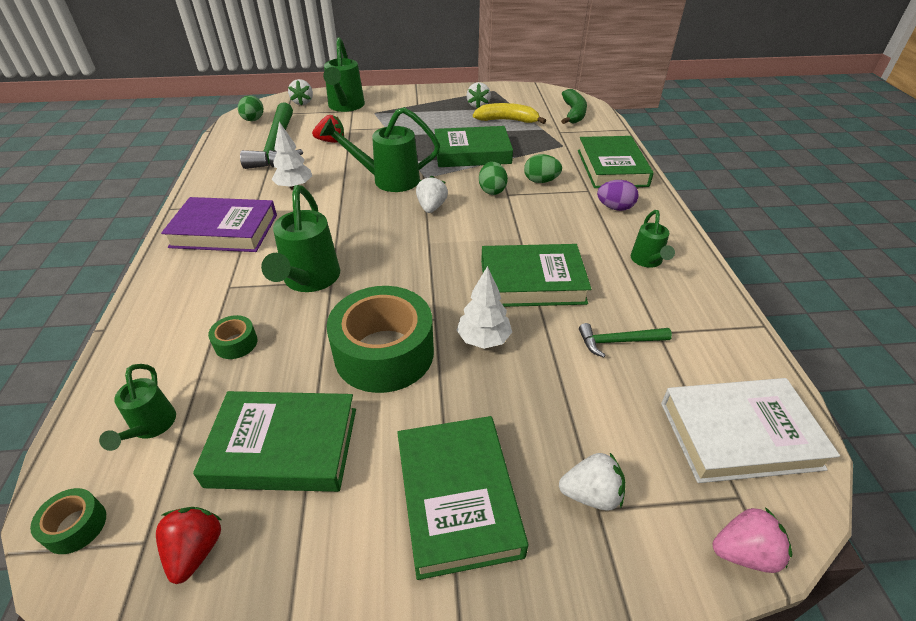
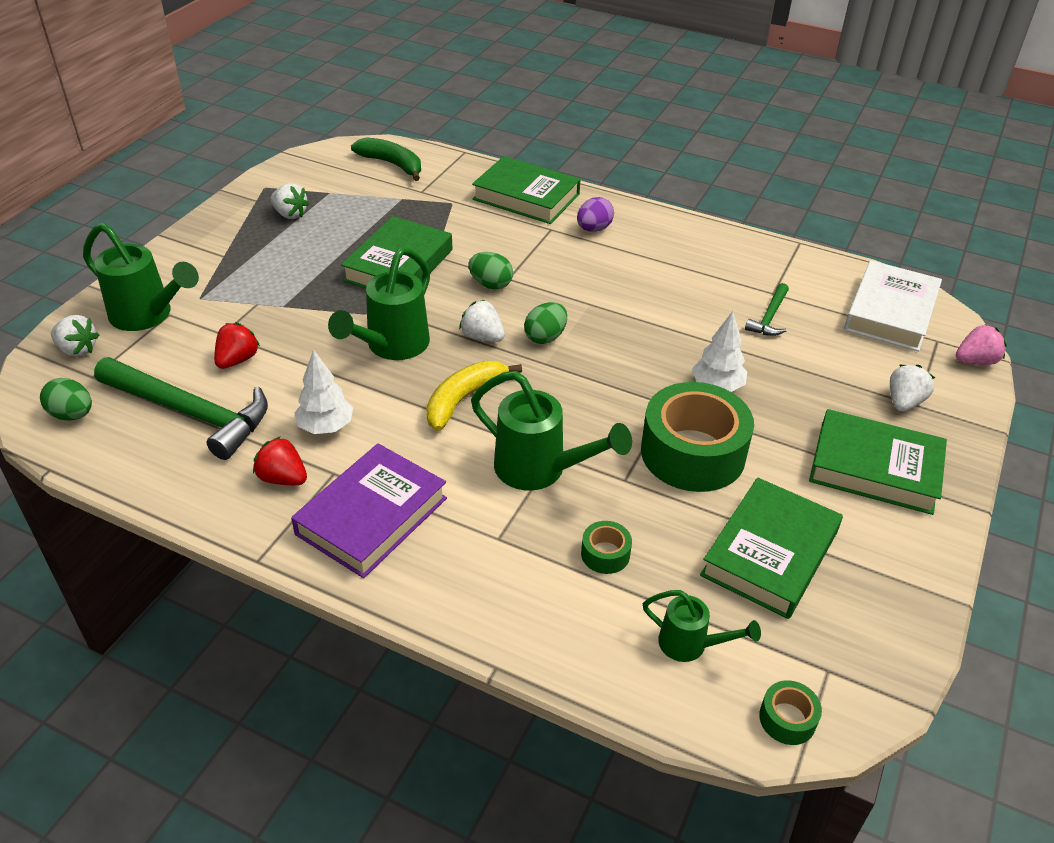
camera: 60 degrees left, 0 degrees up
red strawberry [156,507,222,584] -> red strawberry moved to [253,436,307,485]
yellow banana [473,103,546,124] -> yellow banana moved to [426,361,522,431]
green book [481,244,591,307] -> none
green egg [524,154,562,183] -> green egg moved to [524,302,567,344]
green watering can [631,210,675,268] -> none
pink strawberry [713,507,793,573] -> pink strawberry turned 45 degrees clockwise [956,325,1007,365]

